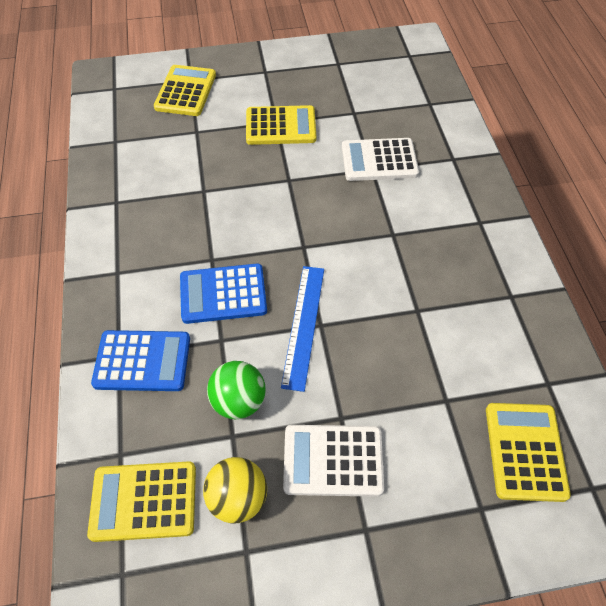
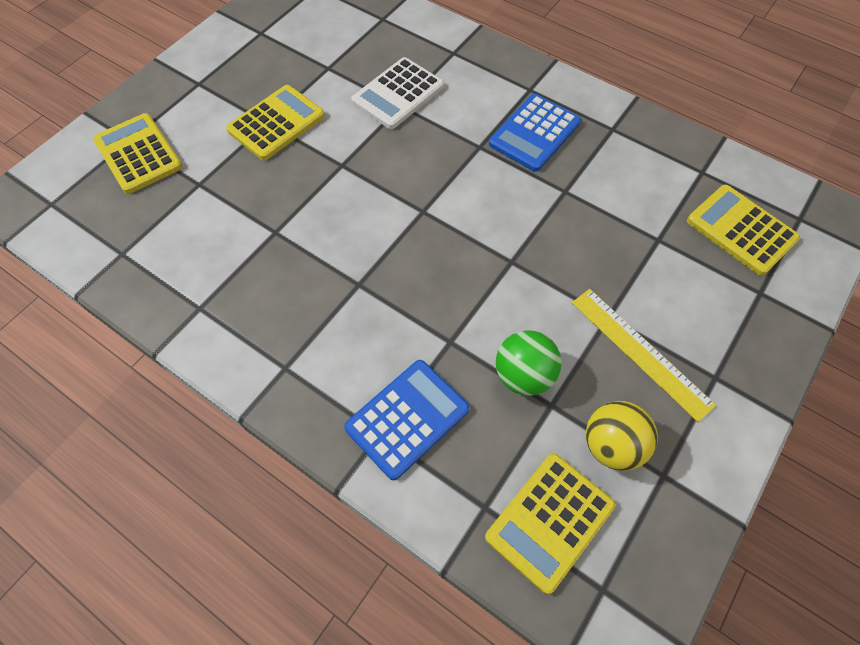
camera: 45 degrees left, 5 degrees up
blue calculator [180,263,267,324] -> blue calculator moved to [489,94,581,172]
blue ruler [281,266,324,392] -> none
white calculator [283,425,384,497] -> yellow ruler [572,289,716,422]

